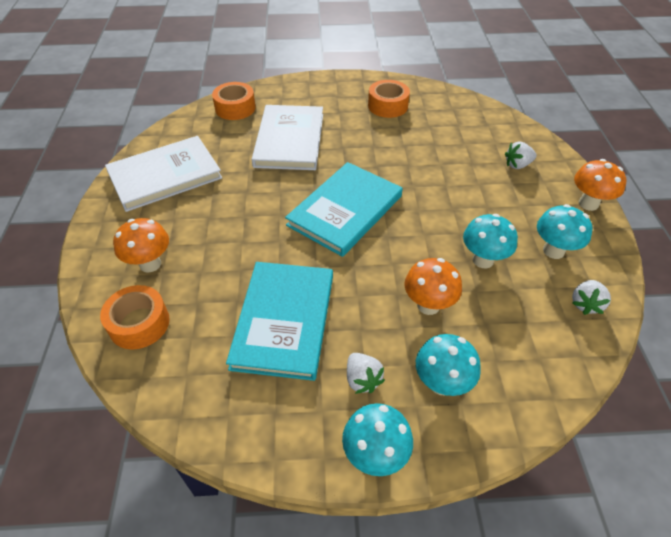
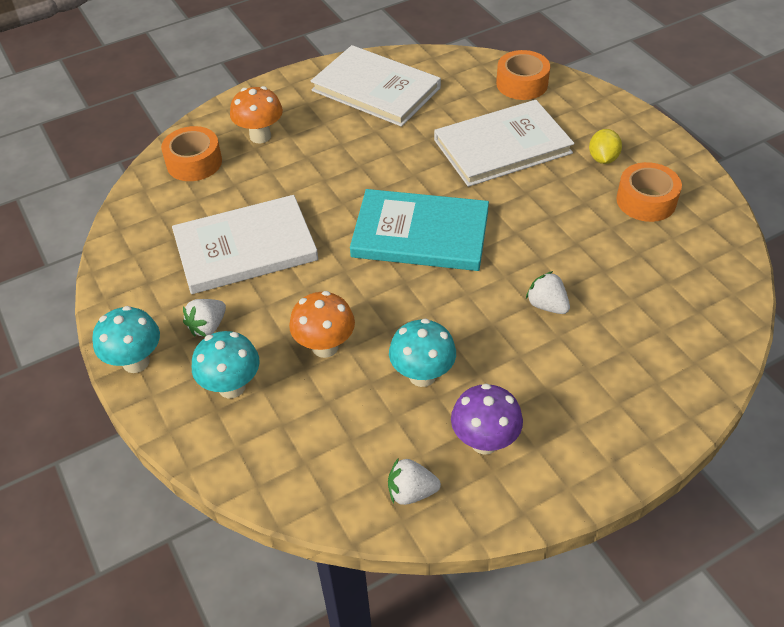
camera: 65 degrees right, 0 degrees up
turquoise book [226,262,333,381] -> white book [172,195,318,294]
white strawberry [505,142,537,169] -> white strawberry moved to [526,271,570,314]
turquoise mushroom [537,204,593,259] -> purple mushroom [451,384,523,455]
orange mushroom [574,159,626,211] -> none
none -> yellow lemon [589,129,622,164]

